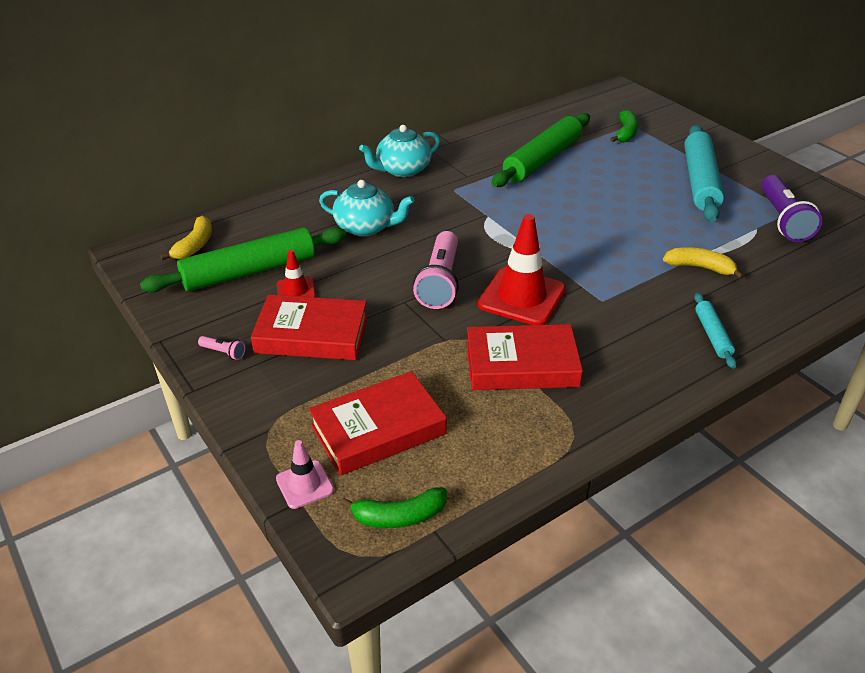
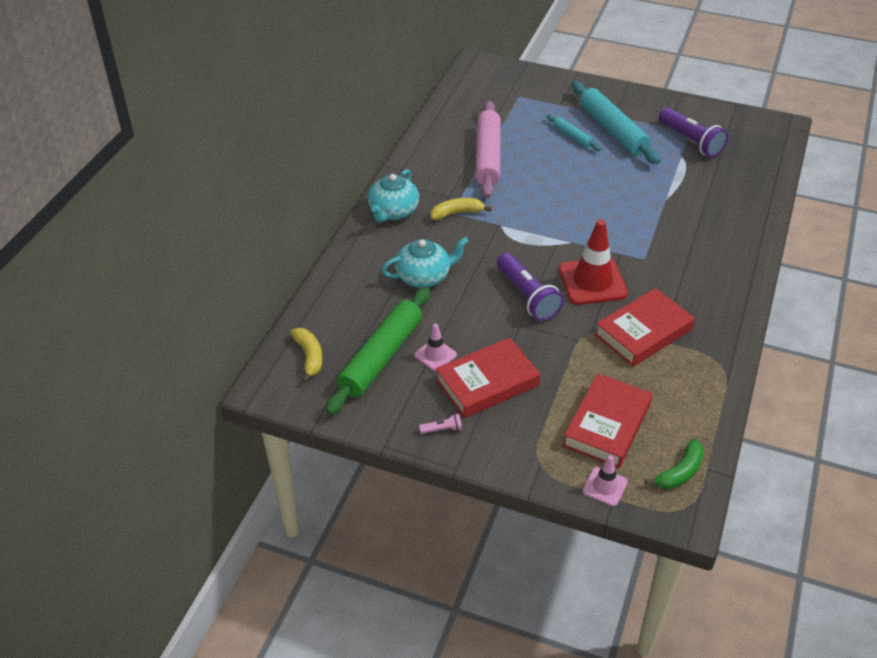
camera: 35 degrees left, 5 degrees up
red traffic cone [277,250,316,298] -> pink traffic cone [414,323,457,371]
pink flashlight [413,231,459,309] -> purple flashlight [497,253,564,321]
green rolling pin [491,113,590,187] -> pink rolling pin [475,101,501,198]
green banana [610,110,638,142] -> none
yellow banana [663,247,744,279] -> yellow banana moved to [430,198,492,220]
turquoise rolling pin [694,293,737,369] -> turquoise rolling pin moved to [547,115,601,151]

